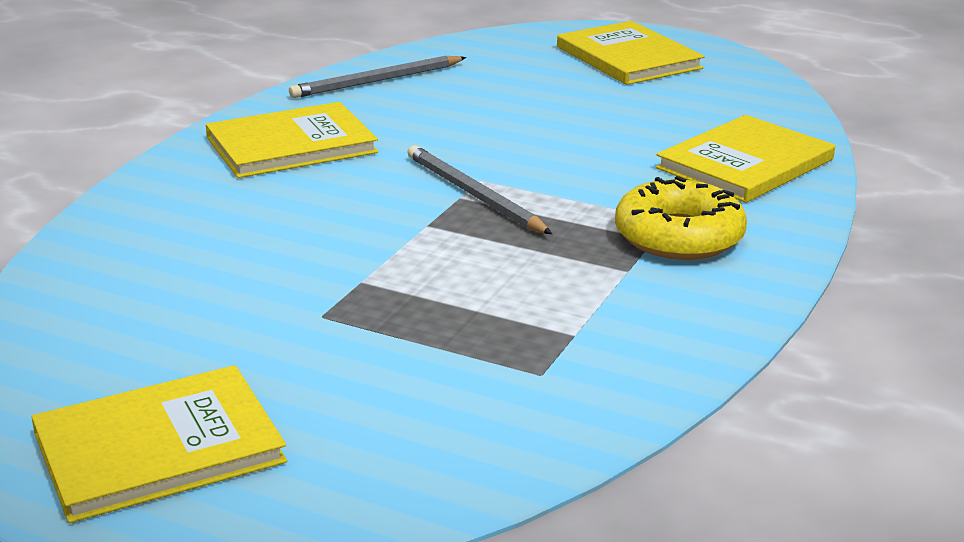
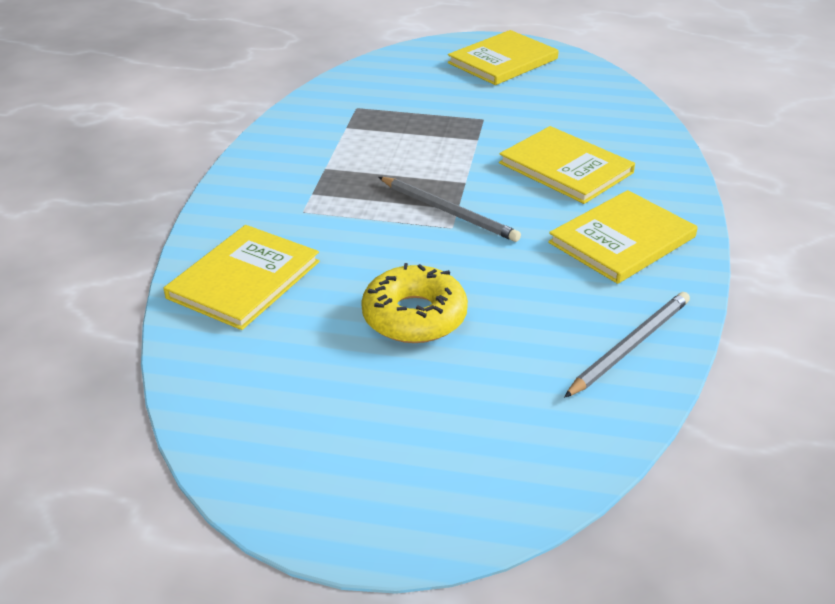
camera: 165 degrees right, 10 degrees up
yellow book [557,21,704,85] -> yellow book moved to [499,126,635,204]
yellow donut [615,176,747,260] -> yellow donut moved to [361,263,468,343]

